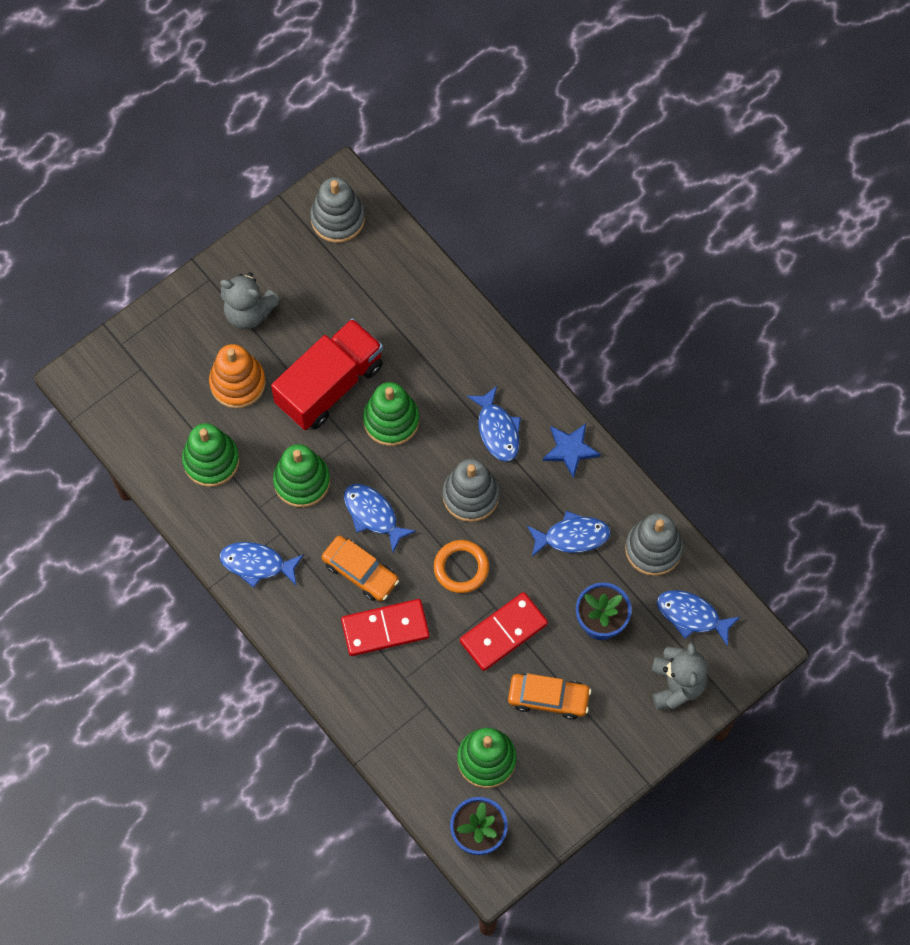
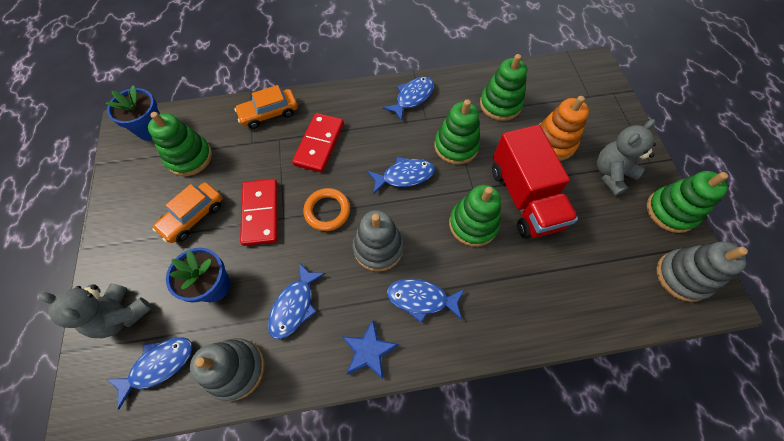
camera: 120 degrees right, 5 degrees down
orange car [322,536,399,601] -> orange car moved to [234,85,298,129]
none -> green stacking toy [647,171,728,233]

